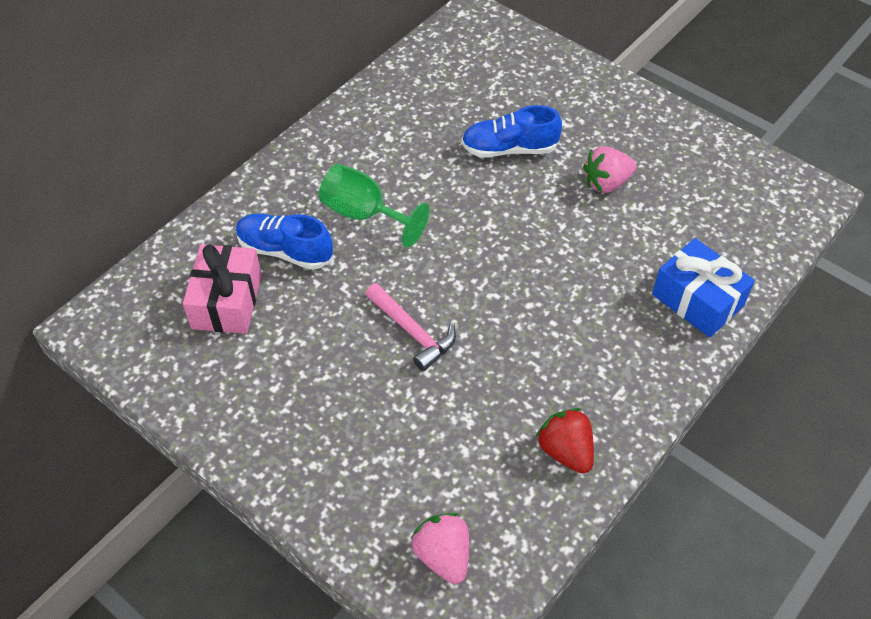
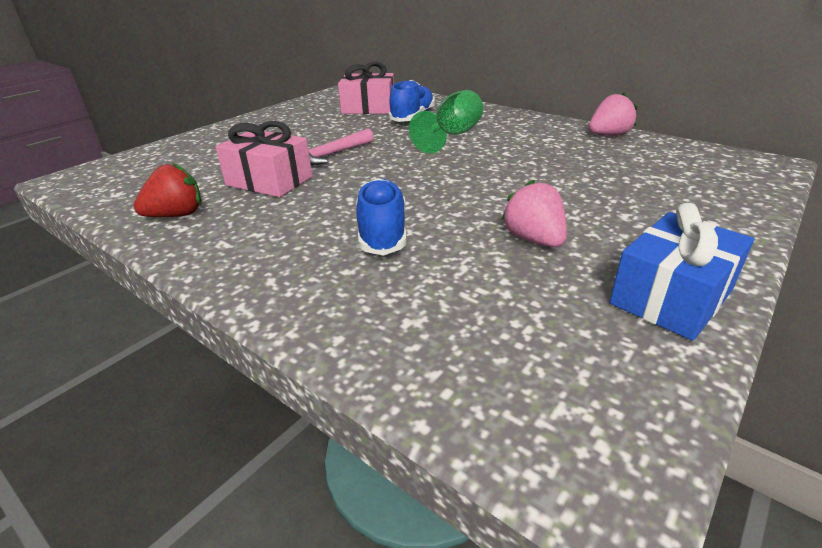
camera: 90 degrees right, 20 degrees down
pink strawberry [411,513,469,584] -> pink strawberry moved to [589,92,637,136]
blue shoe [461,105,562,158] -> blue shoe moved to [356,178,406,256]
blue gift [652,238,755,338] -> blue gift moved to [610,203,754,341]
none -> pink gift [215,121,312,197]

